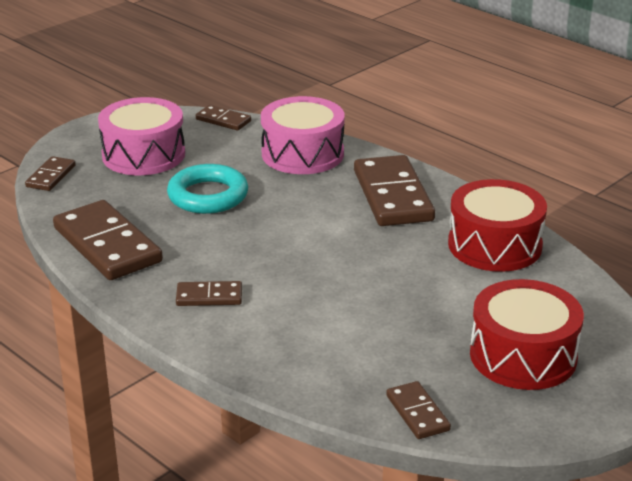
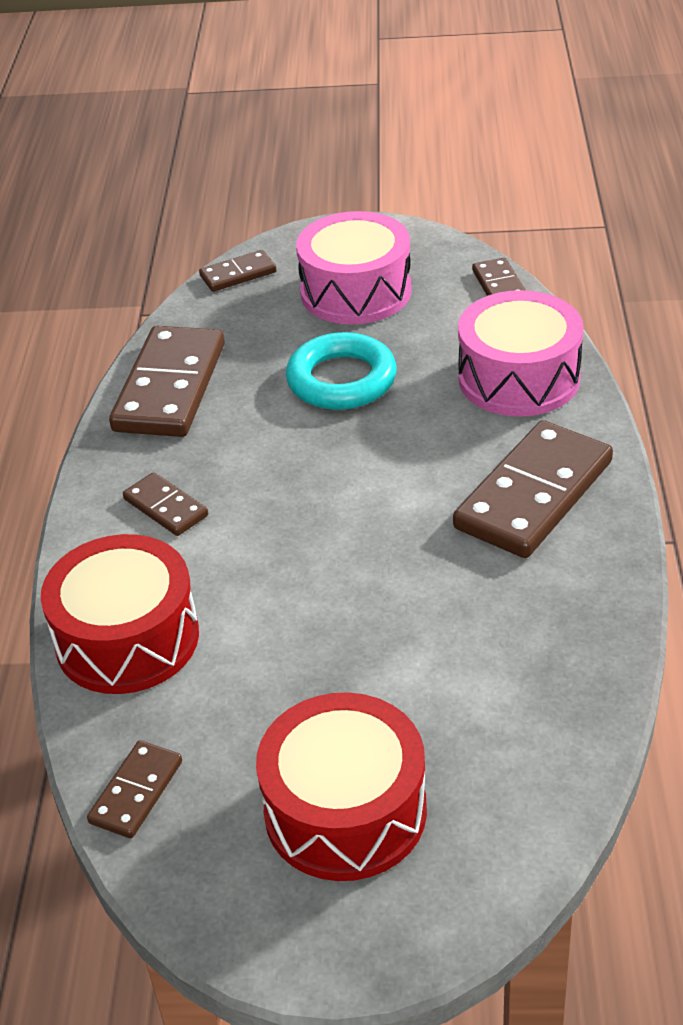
camera: 50 degrees right, 10 degrees up
red drum [448,179,547,272] -> red drum moved to [41,534,199,694]

